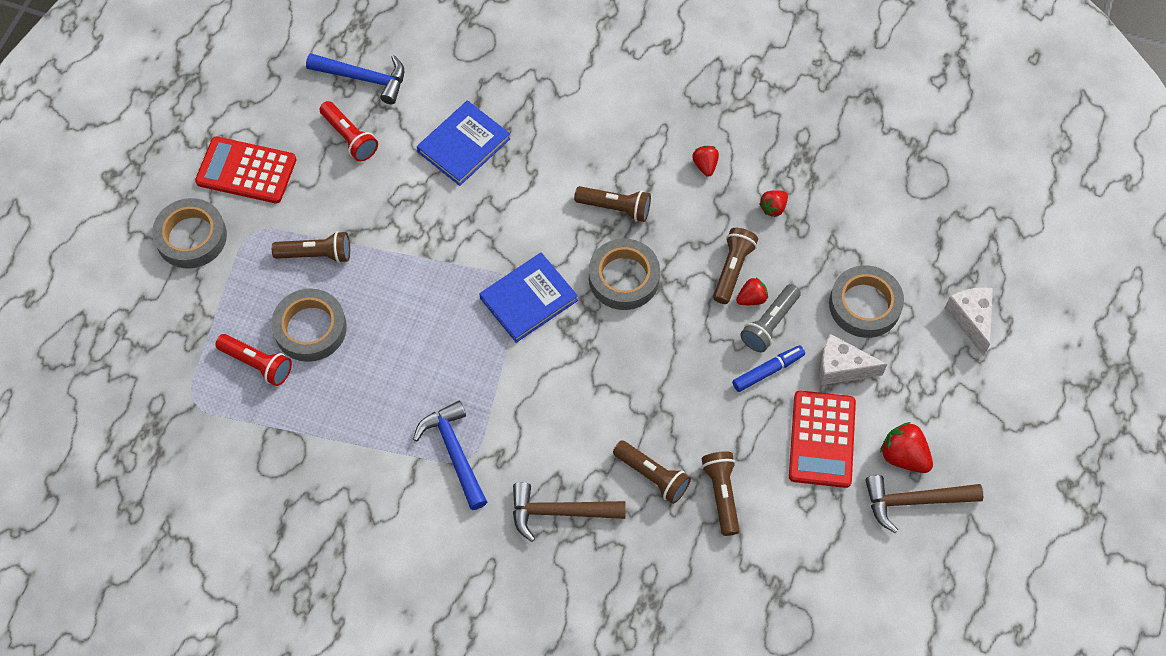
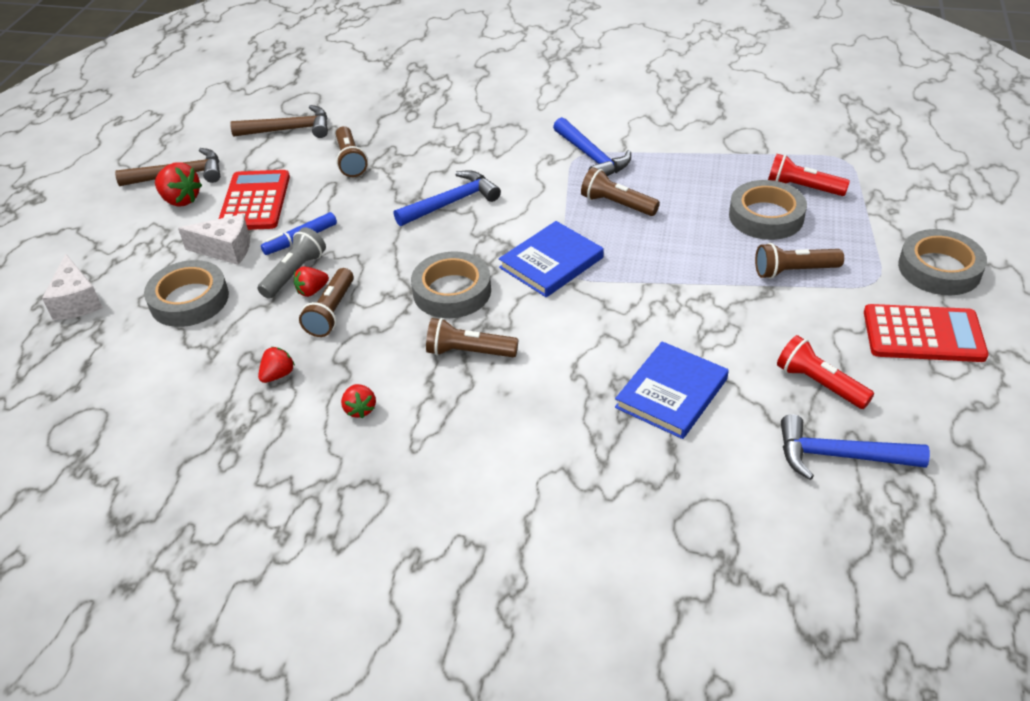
camera: 175 degrees right, 20 degrees down
brown hammer [513,482,626,542] -> brown hammer moved to [230,105,328,138]
brown flashlight [613,440,691,504] -> brown flashlight moved to [581,167,660,216]
none -> blue hammer [394,170,501,226]

